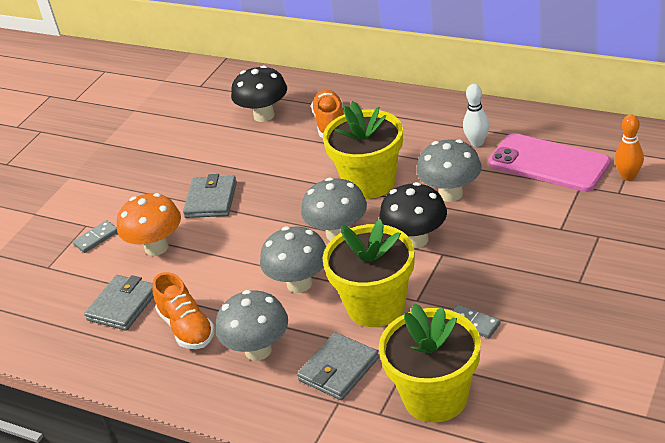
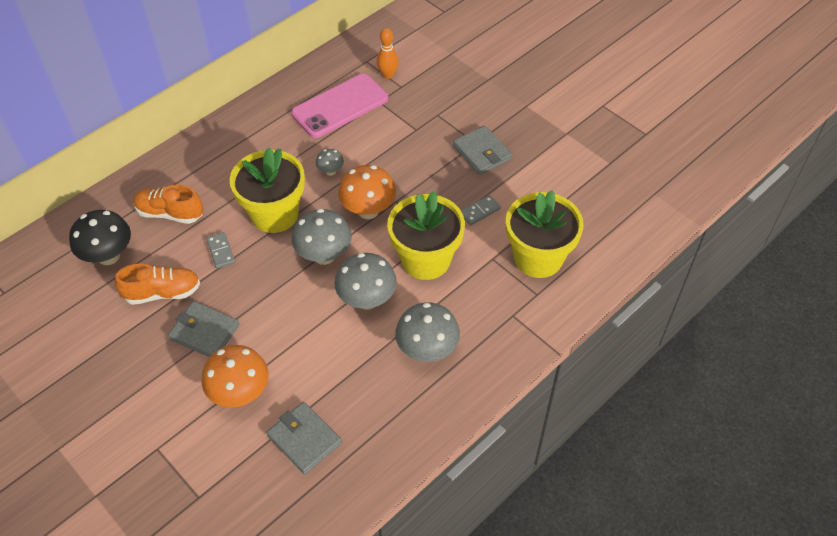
camera: 75 degrees left, 15 degrees up
grey domino [73,220,117,253] -> grey domino moved to [206,232,235,269]
orange shoe [152,272,215,349] -> orange shoe moved to [115,264,200,305]
grey wallet [297,332,379,400] -> grey wallet moved to [453,126,512,175]
black mushroom [379,182,447,248] -> orange mushroom [338,165,396,219]
grey mushroom [416,139,481,202] -> grey mushroom [316,149,344,176], size x0.51
white bowling pin [463,84,489,147] -> none

